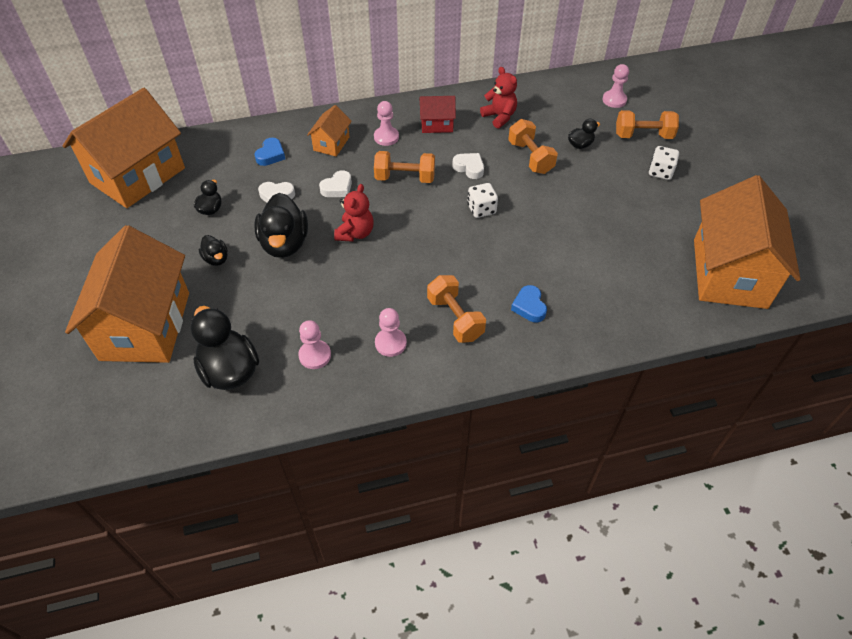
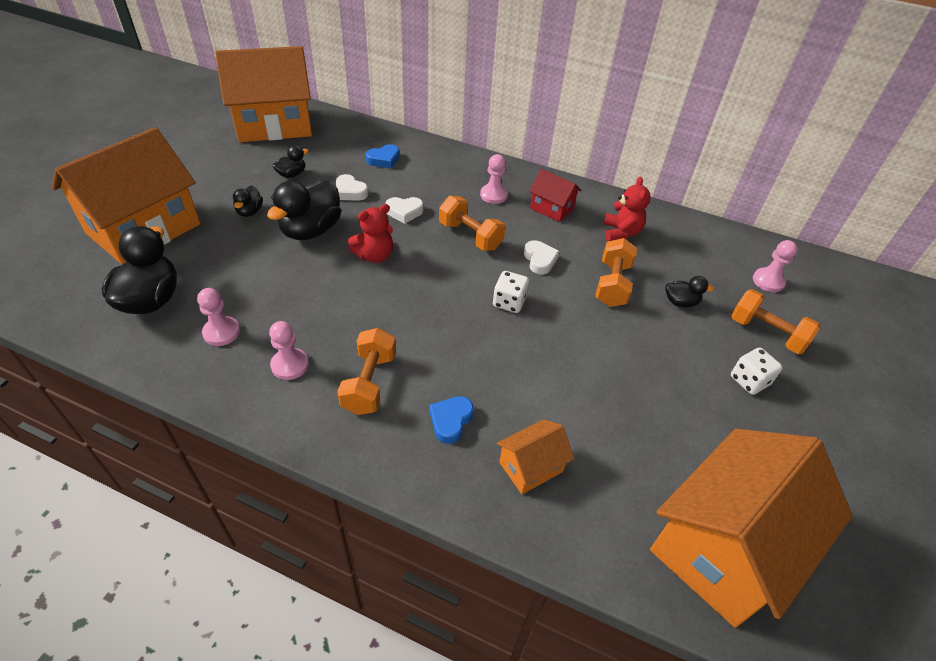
camera: 35 degrees right, 5 degrees down
orange house [307,105,352,156] -> orange house moved to [497,419,574,494]

